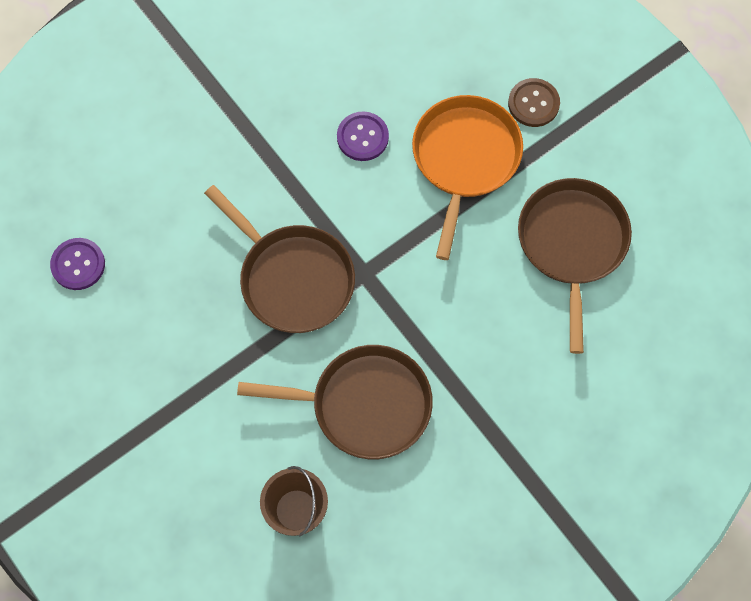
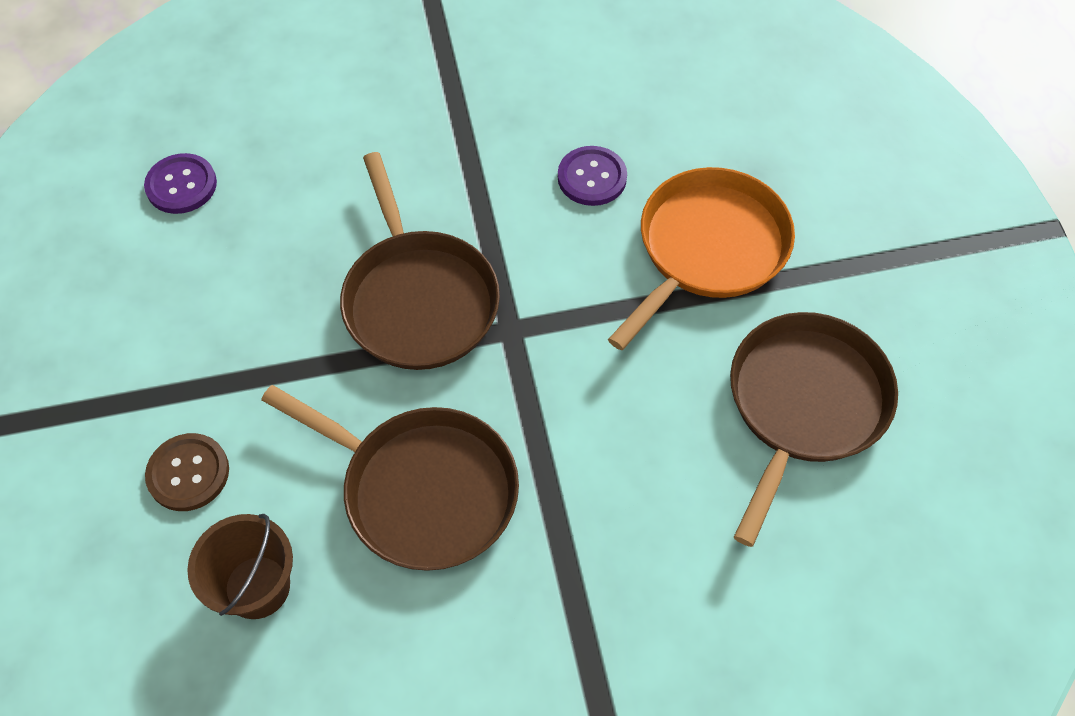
camera: 25 degrees right, 10 degrees down
brown button [508,78,560,127] -> brown button moved to [145,433,229,511]

